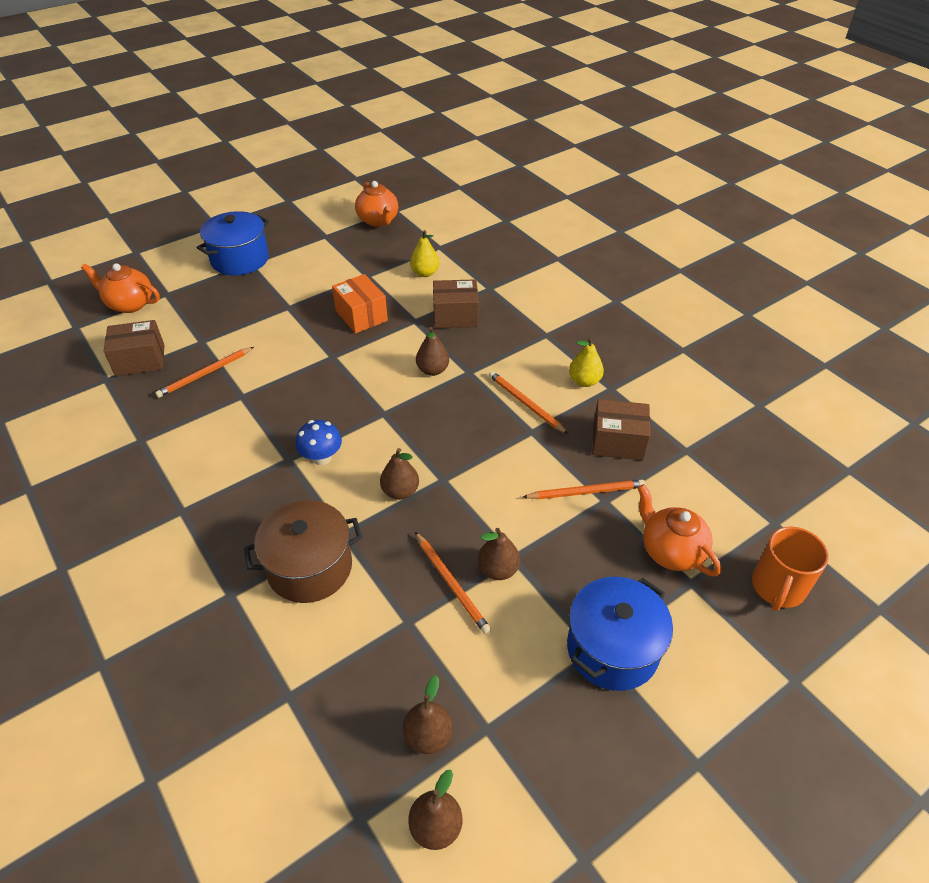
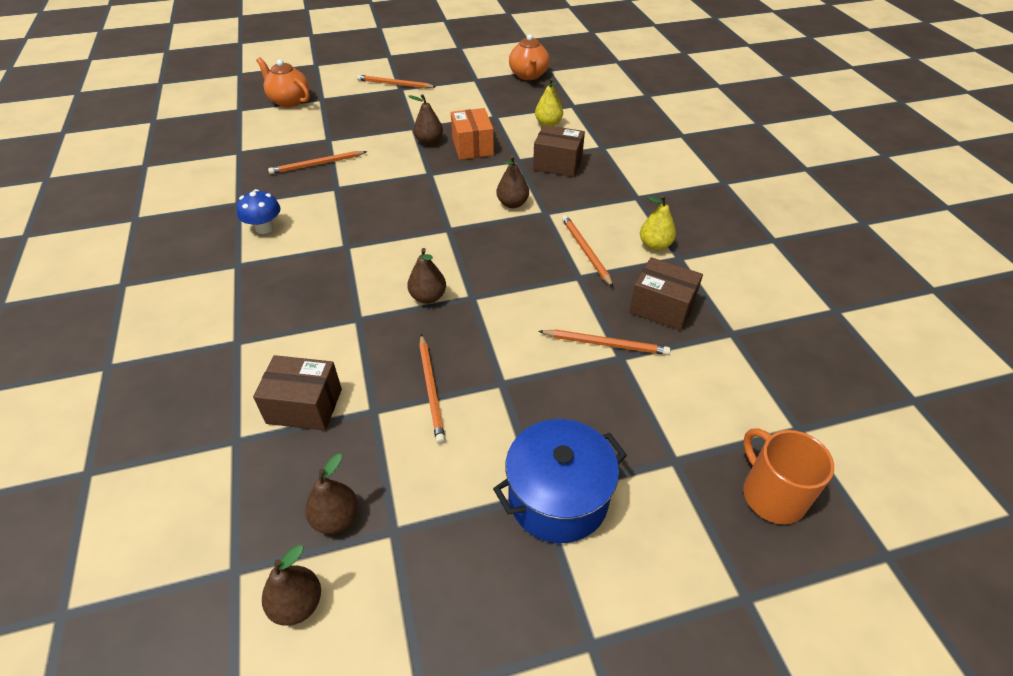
camera: 20 degrees right, 0 degrees up
brown box [104,320,165,376] -> brown box moved to [253,355,342,431]
blue pot [197,211,269,275] -> orange pencil [357,75,436,89]
brown pot [244,500,363,603] -> none
blue mushroom [296,420,342,465] -> blue mushroom moved to [236,189,280,234]
brown pear [478,528,520,580] -> brown pear moved to [408,94,443,145]
orange teapot [638,484,721,577] -> none
orange mug [752,527,829,611] -> orange mug turned 105 degrees clockwise [743,428,834,524]

